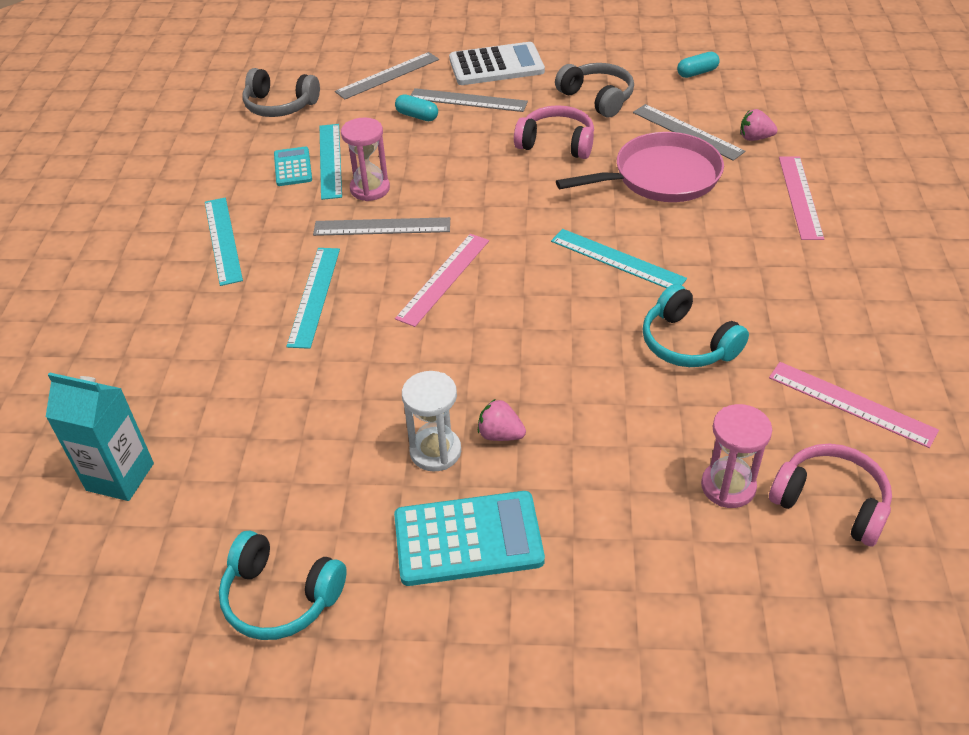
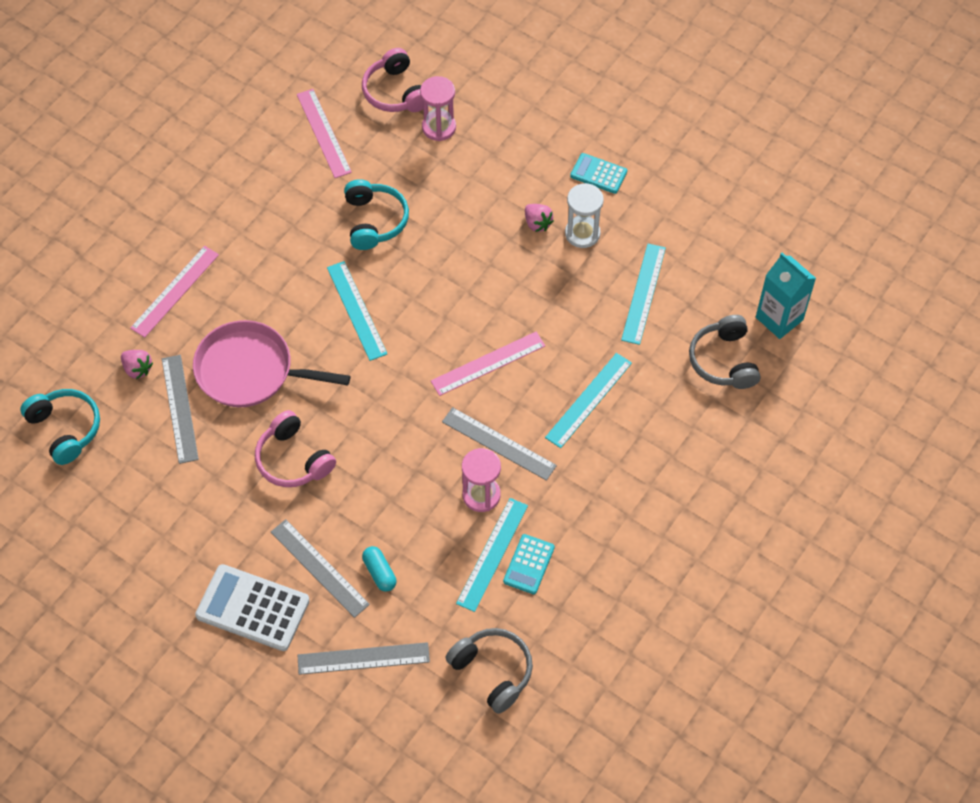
camera: 150 degrees left, 15 degrees up
turquoise ruler [205,198,243,286] -> turquoise ruler moved to [621,244,666,345]
turquoise headphones [219,531,347,640] -> turquoise headphones moved to [20,389,100,465]
turquoise calculator [394,491,545,586] -> turquoise calculator [570,153,627,194], size x0.57
grey headphones [555,63,634,117] -> grey headphones moved to [689,315,760,389]
turquoise capsule [677,52,720,78] -> none

